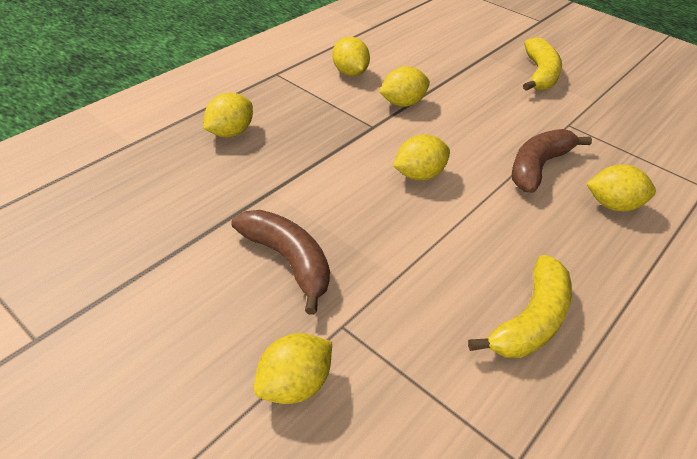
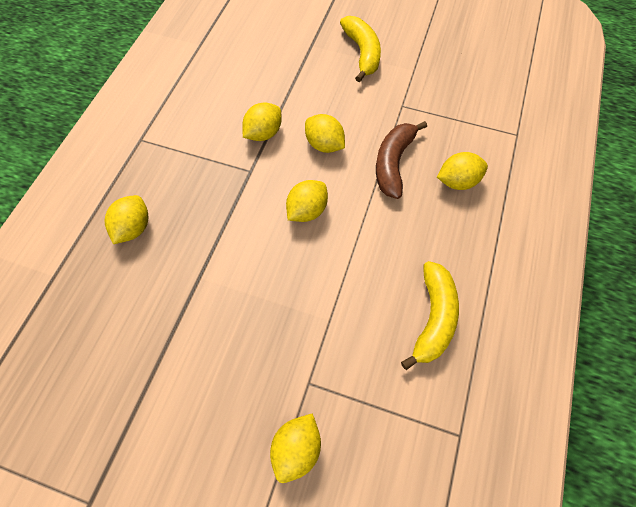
camera: 20 degrees left, 20 degrees up
brown banana [231,210,330,315] -> none
yellow lemon [332,37,370,76] -> yellow lemon moved to [305,114,345,153]

